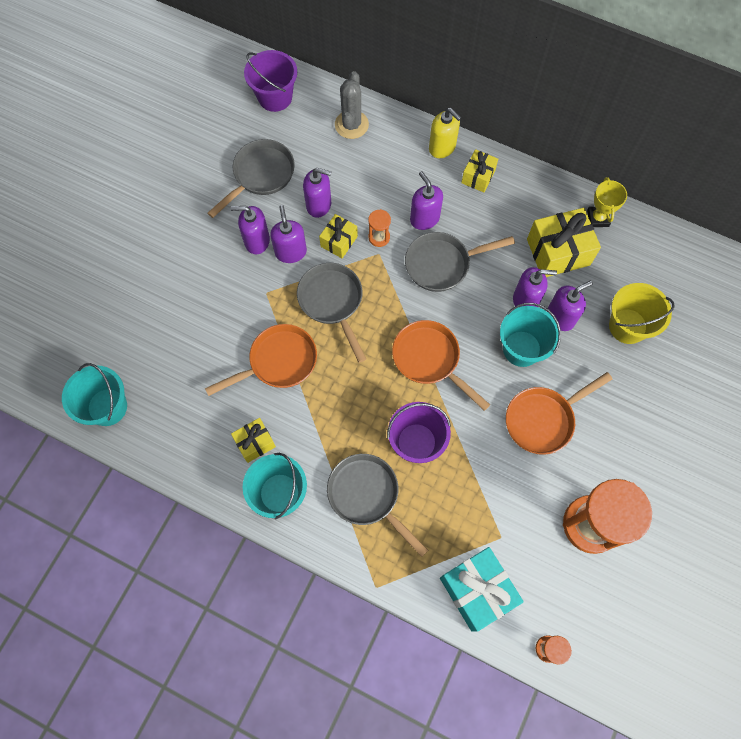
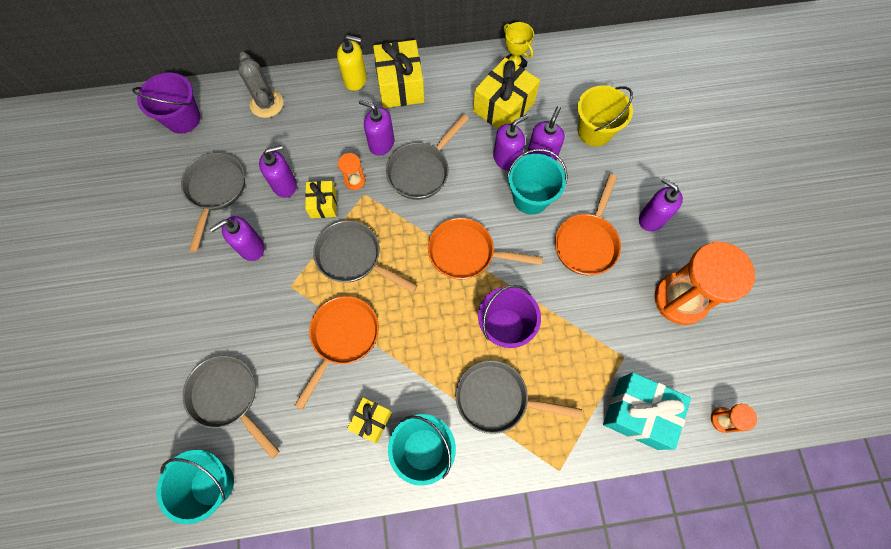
camera: 35 degrees left, 0 degrees up
purple soap dispenser [270,205,307,263] -> purple soap dispenser moved to [639,178,683,231]
yellow gift [461,149,498,192] -> yellow gift [373,40,424,108], size x1.75
none -> grey pan [183,355,280,459]

